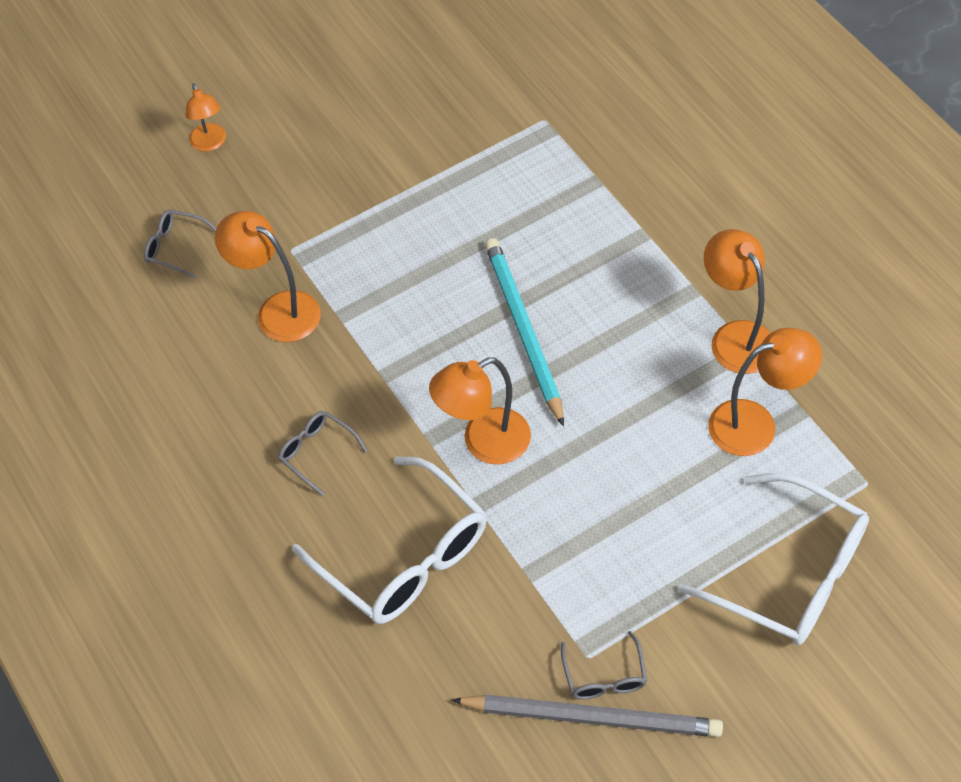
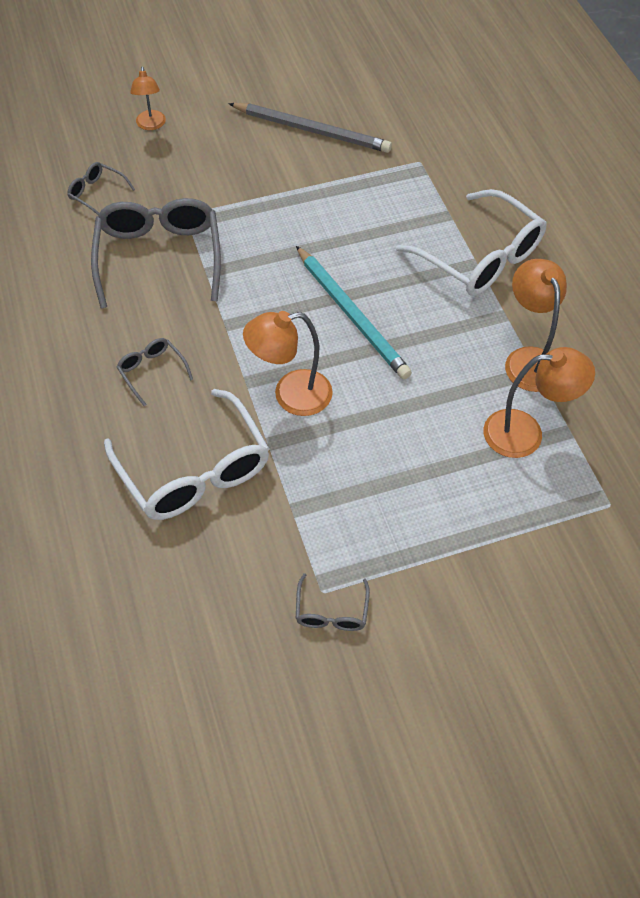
camera: 10 degrees right, 0 degrees up
orange lamp [215,211,321,342] -> grey glasses [91,198,221,308]
grey pencil [452,695,723,737] -> grey pencil moved to [228,103,392,153]
turquoise pencil [485,238,564,427] -> turquoise pencil turned 150 degrees clockwise [296,246,412,379]
white glasses [678,473,869,645] -> white glasses moved to [396,189,547,296]

